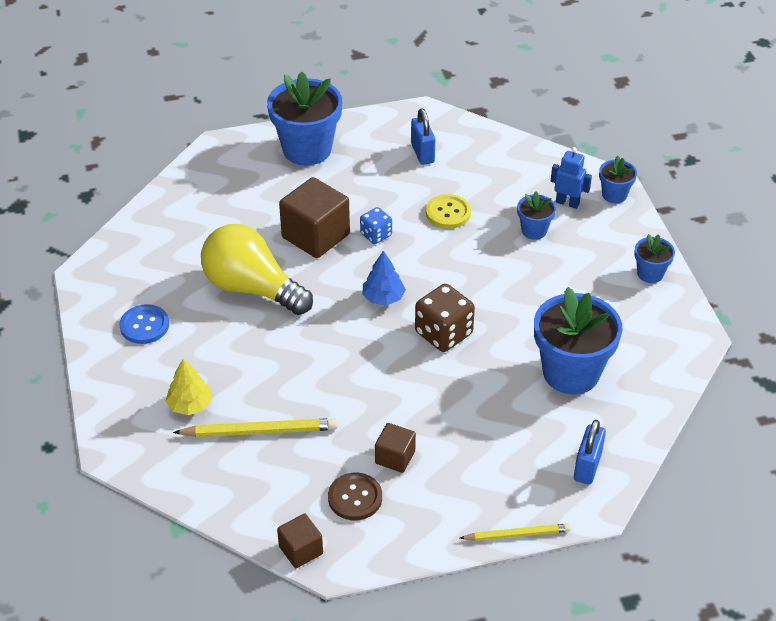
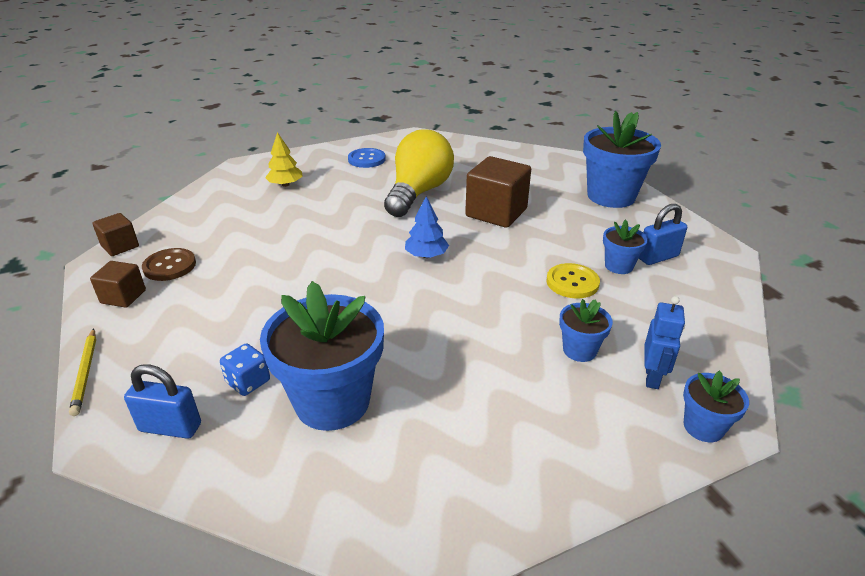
camera: 80 degrees right, 10 degrees down
yellow pencil [173,418,337,437] -> none
blue dice [360,207,392,244] -> blue dice moved to [220,344,270,396]
brown cube [375,423,416,473] -> brown cube moved to [90,261,146,308]
brown dice [415,284,475,352] -> none
blue flower pot [634,234,675,283] -> blue flower pot moved to [603,219,648,274]

